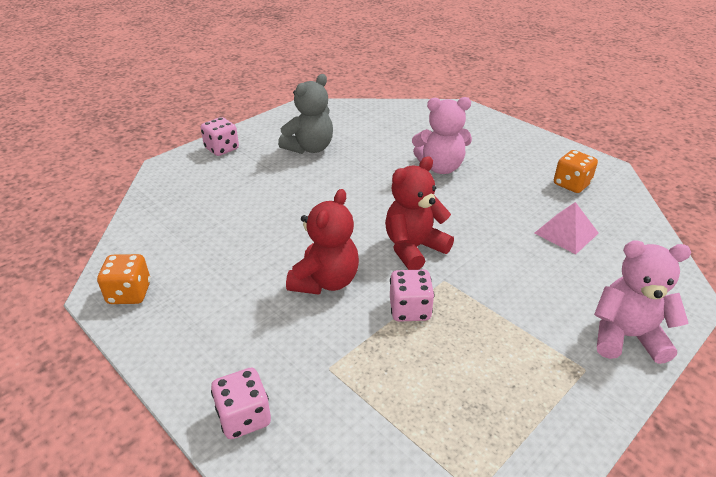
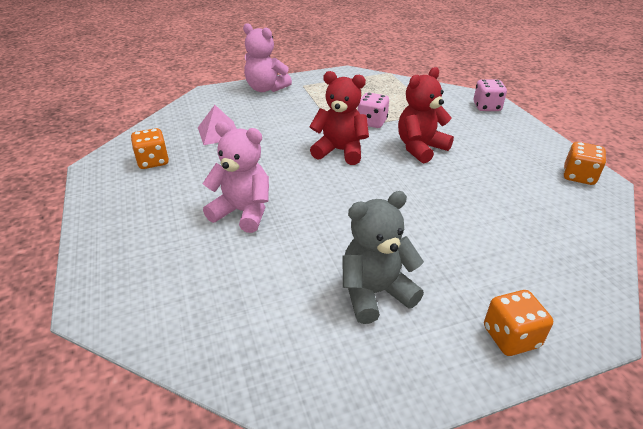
camera: 155 degrees left, 0 degrees up
pink dice [201,117,239,156] -> orange dice [484,290,553,356]
red teddy bear [385,156,454,270] -> red teddy bear turned 150 degrees counterclockwise [309,71,369,165]

